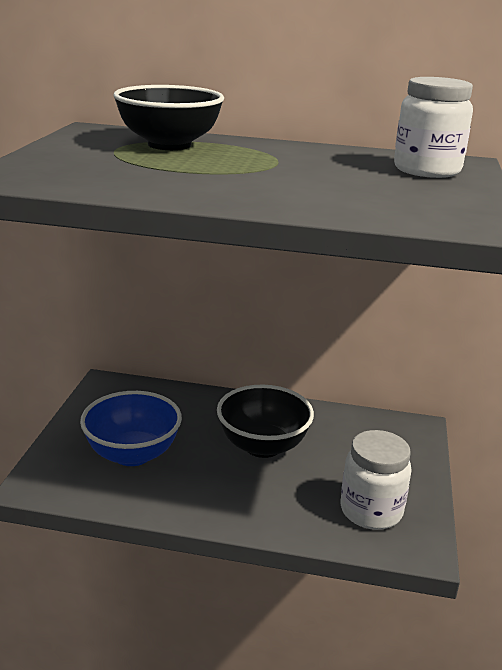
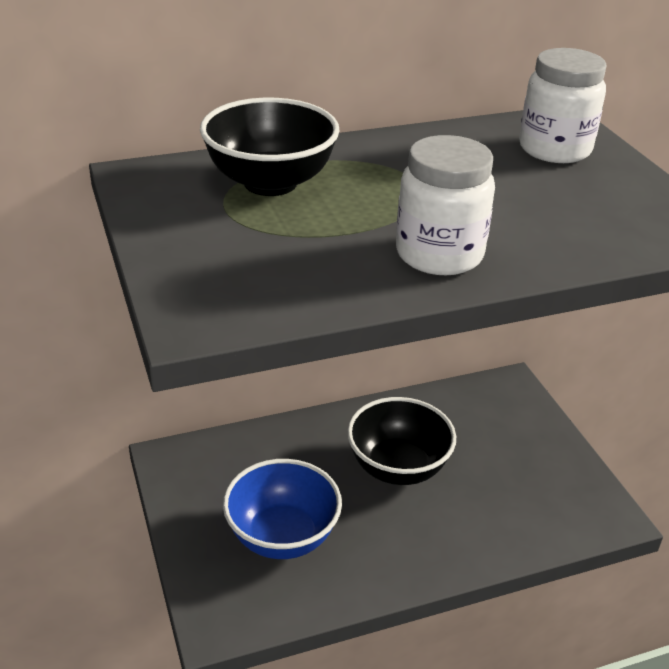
camera: 30 degrees left, 10 degrees up
white jar [341,430,412,530] -> white jar moved to [396,135,495,275]

